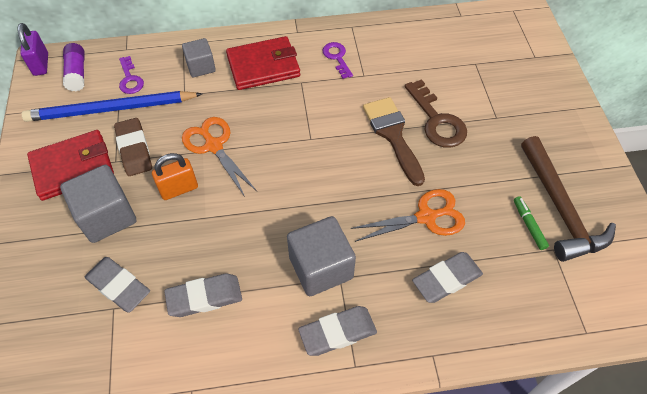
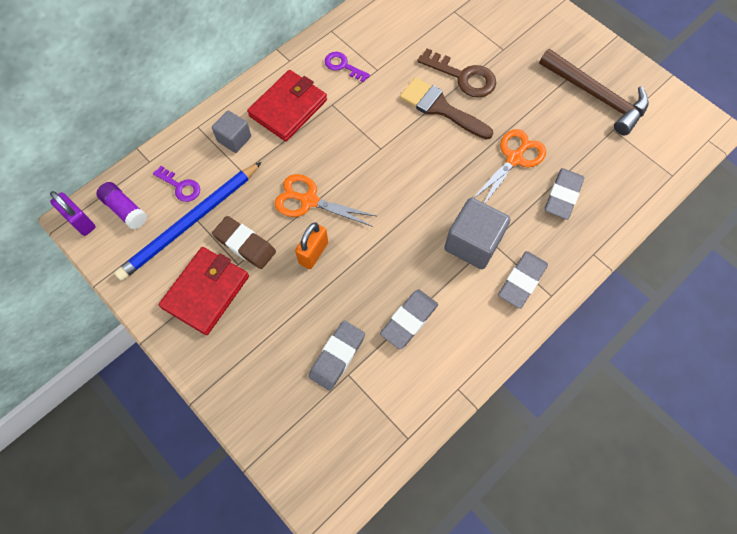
camera: 35 degrees left, 10 degrees up
grey cube [60,165,136,243] -> none
grey eraser [85,257,150,313] -> grey eraser turned 60 degrees counterclockwise [309,320,365,391]
green marker [514,196,549,250] -> none

